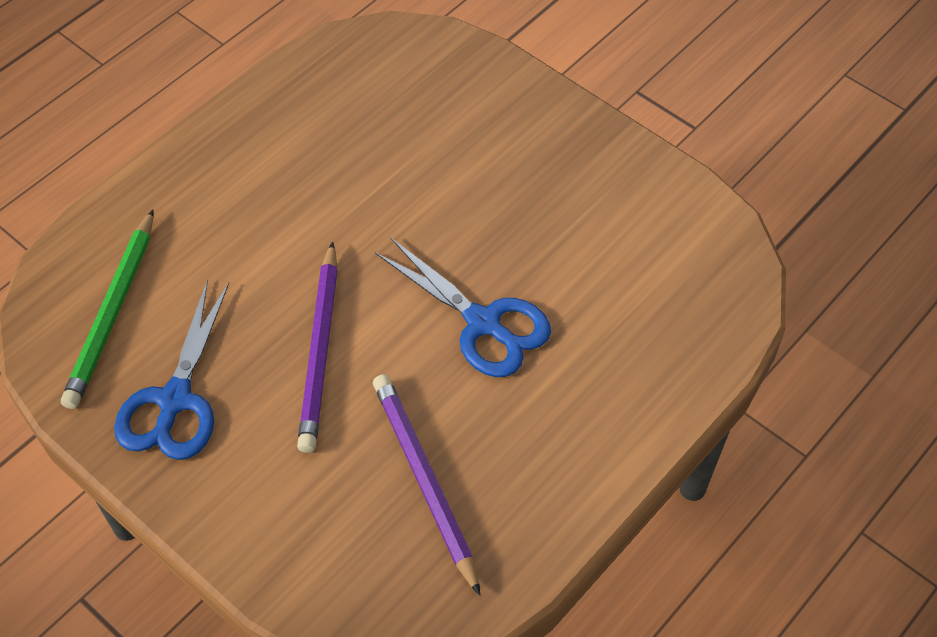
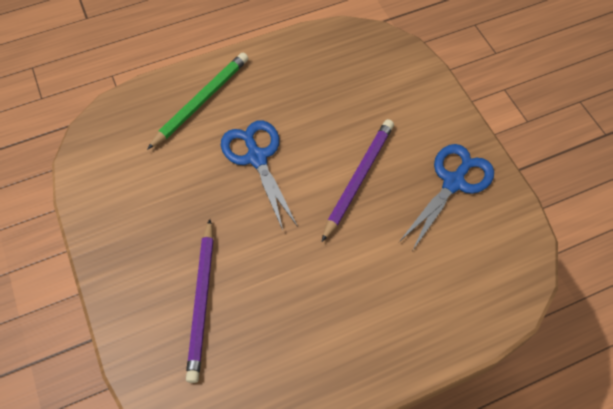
camera: 155 degrees left, 5 degrees up
green pencil [61,209,154,409] -> green pencil moved to [147,53,248,150]
purple pencil [373,374,480,596] -> purple pencil moved to [186,219,214,383]

